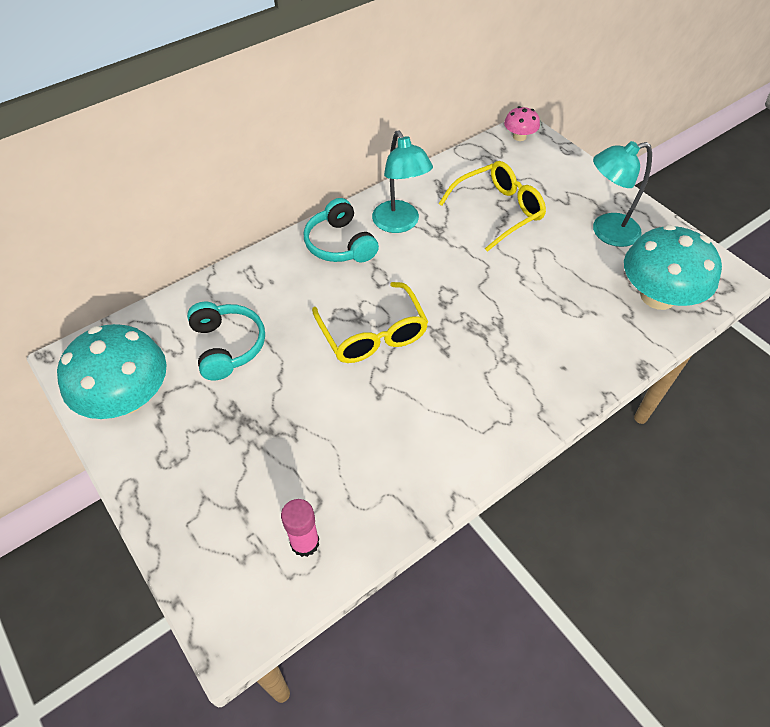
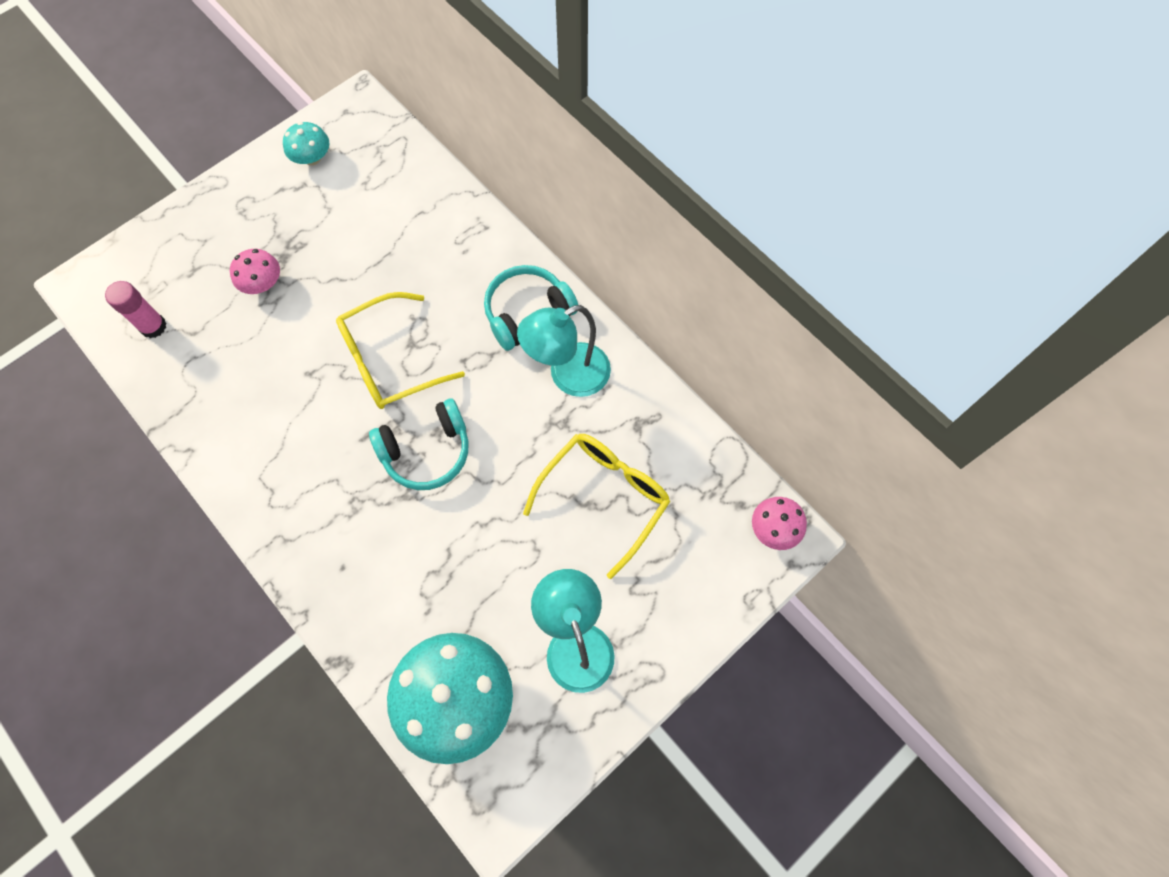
camera: 85 degrees right, 15 degrees up
turquoise mushroom [57,324,167,419] -> turquoise mushroom [283,122,330,165], size x0.48
turquoise headphones [187,302,265,381] -> turquoise headphones moved to [369,399,469,490]
yellow glasses [439,161,546,252] -> yellow glasses turned 105 degrees counterclockwise [523,434,670,579]
none -> pink mushroom [230,249,280,294]

